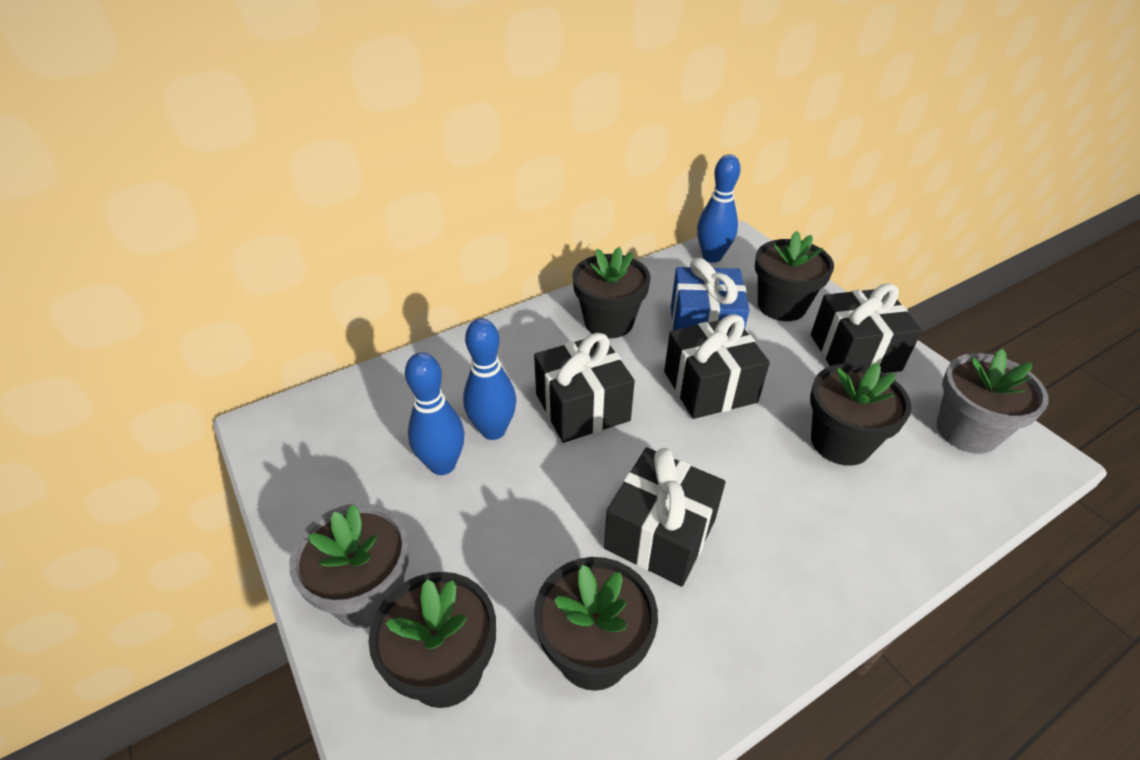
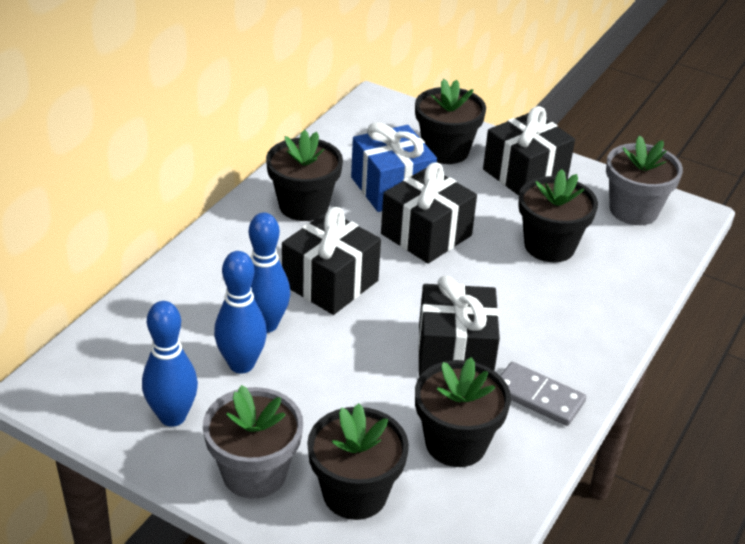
camera: 30 degrees left, 5 degrees down
blue bowling pin [697,154,741,263] -> blue bowling pin moved to [142,301,198,427]
none -> grey domino [500,362,586,426]

